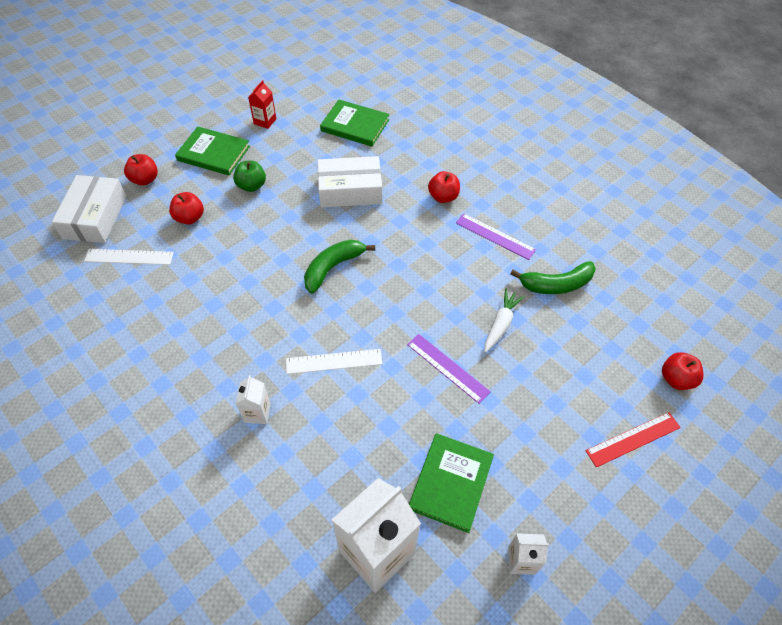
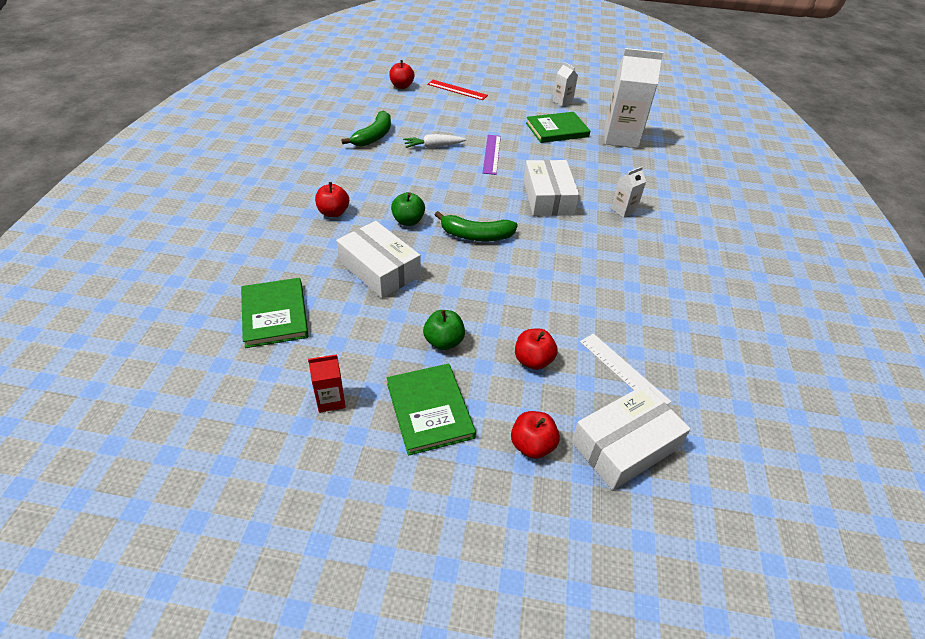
camera: 130 degrees left, 10 degrees down
white ruler [286,349,382,374] -> white box [523,160,580,216]
purple ruler [456,213,536,260] -> none
green banana [510,261,596,294] -> green banana turned 75 degrees clockwise [341,110,391,147]
none -> green apple [391,192,425,226]

